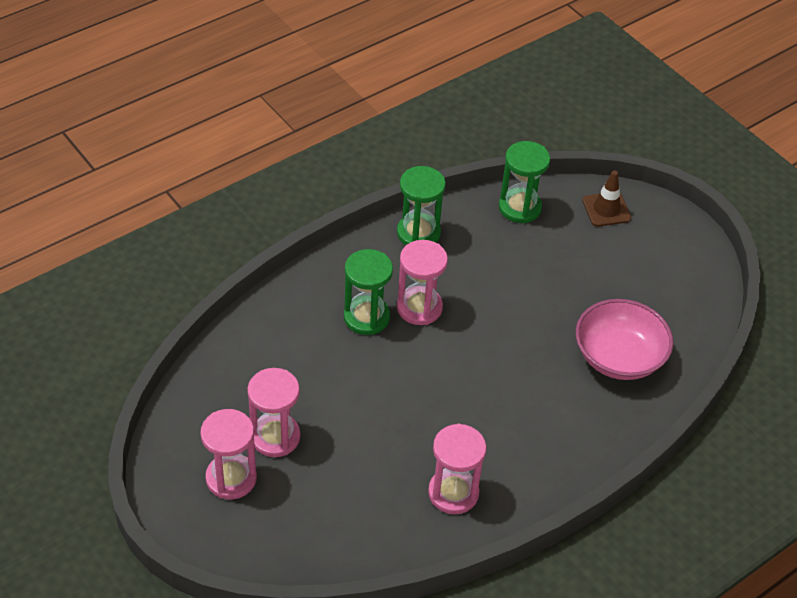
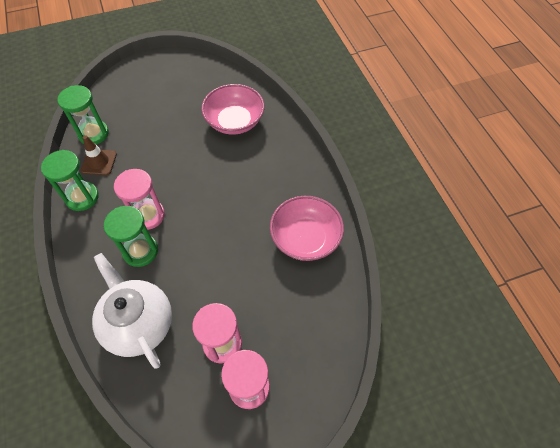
camera: 70 degrees left, 10 degrees up
pink hourglass [428,424,486,514] -> pink bowl [270,196,344,261]
brown traffic cone [582,171,631,227] -> brown traffic cone moved to [81,136,117,175]
none -> white teapot [92,253,172,369]

